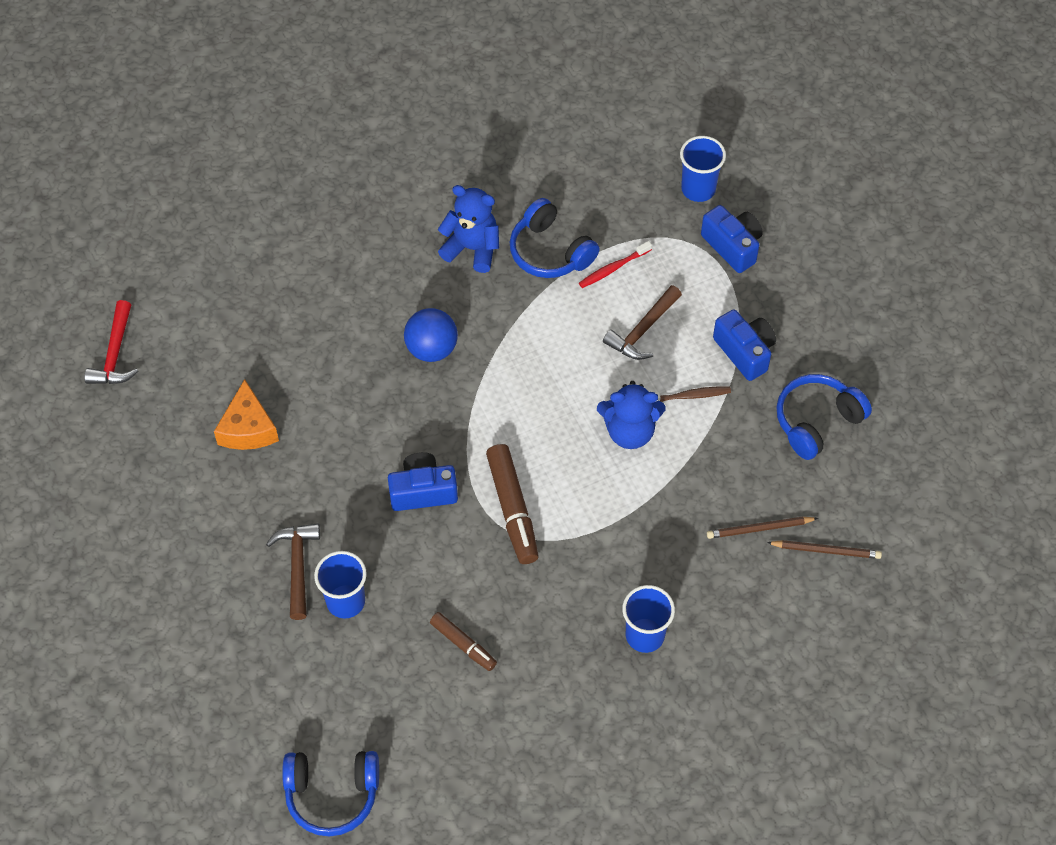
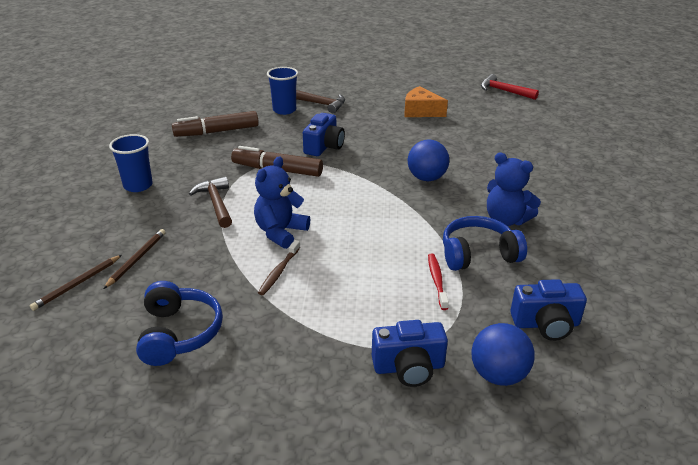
camera: 120 degrees right, 25 degrees down
blue headphones [282,751,379,837] -> none
brown marker [430,612,497,671] -> brown marker [172,111,259,137], size x1.66
blue teddy bear [438,185,499,273] -> blue teddy bear turned 75 degrees clockwise [487,152,541,226]
brown hammer [603,285,682,360] -> brown hammer moved to [189,177,232,228]
blue cup [680,136,726,202] -> blue ball [472,323,535,386]
blue camera [713,309,776,381] -> blue camera moved to [510,279,587,341]

